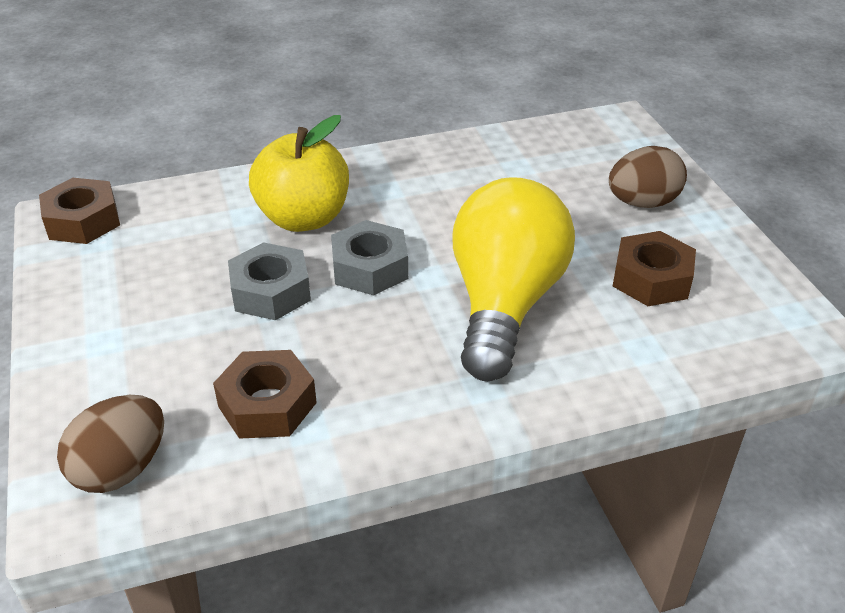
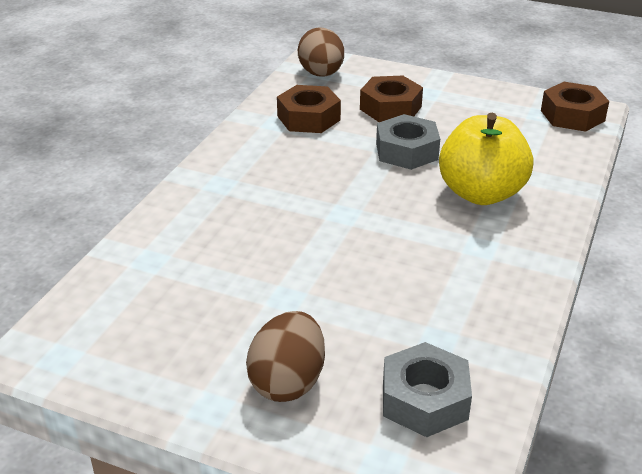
camera: 130 degrees right, 5 degrees down
grey nut [331,220,408,296] -> grey nut moved to [383,342,472,437]
yellow light bulb [452,177,575,381] -> none
brown nut [613,231,696,306] -> brown nut moved to [360,75,423,122]

